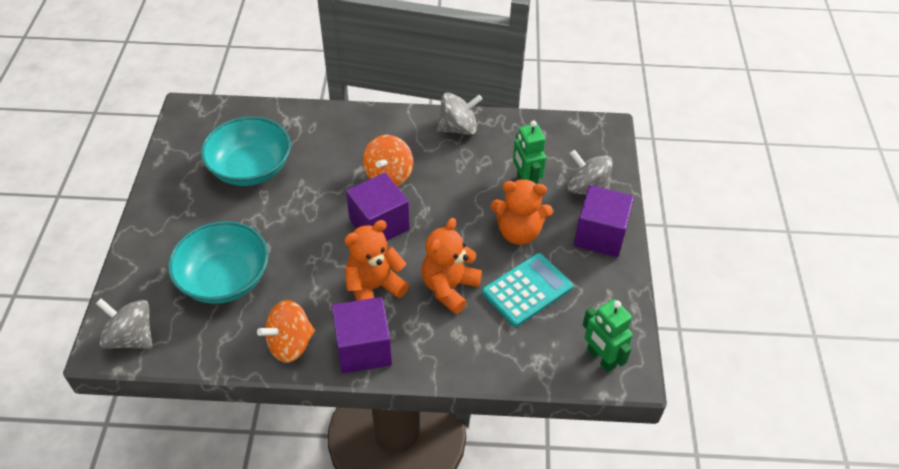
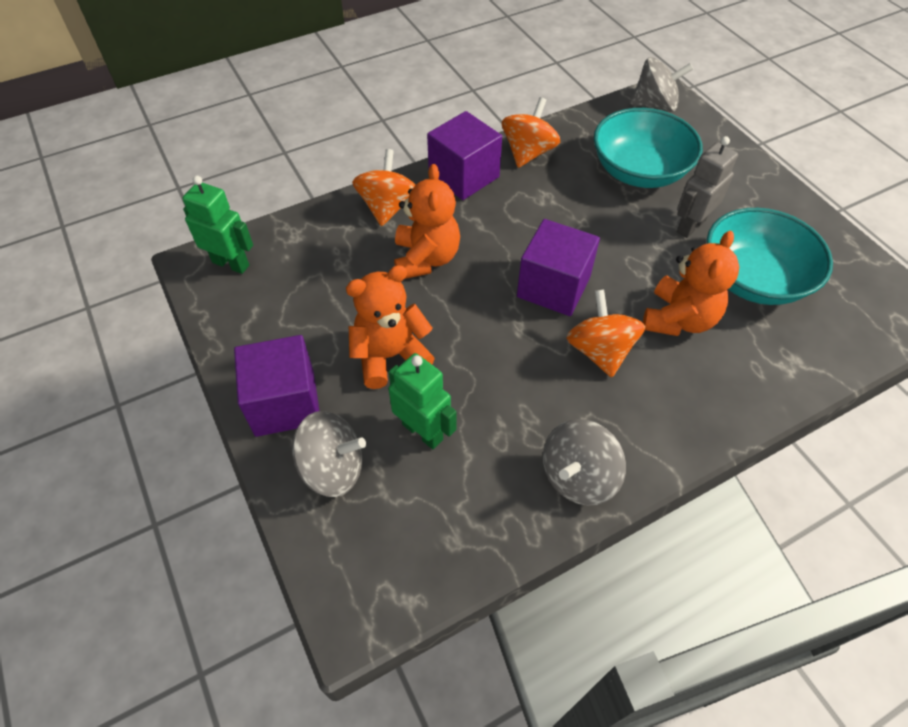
camera: 150 degrees right, 5 degrees up
orange teddy bear [344,220,409,301] -> orange teddy bear moved to [643,231,739,336]
turquoise calculator [482,253,573,327] -> none
none -> orange spinning top [352,149,416,226]
none -> grey robot [677,136,738,238]

